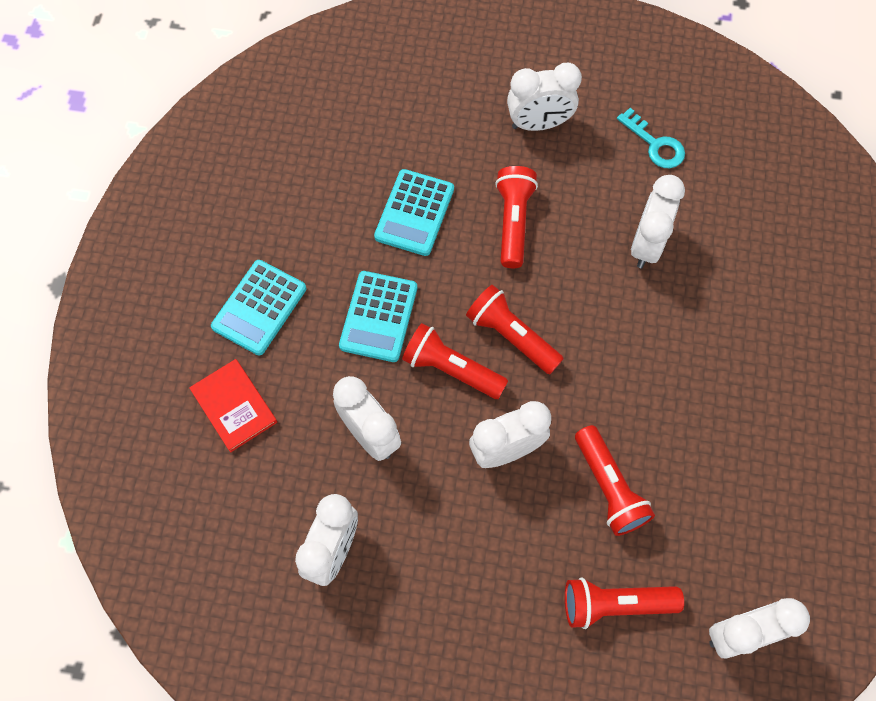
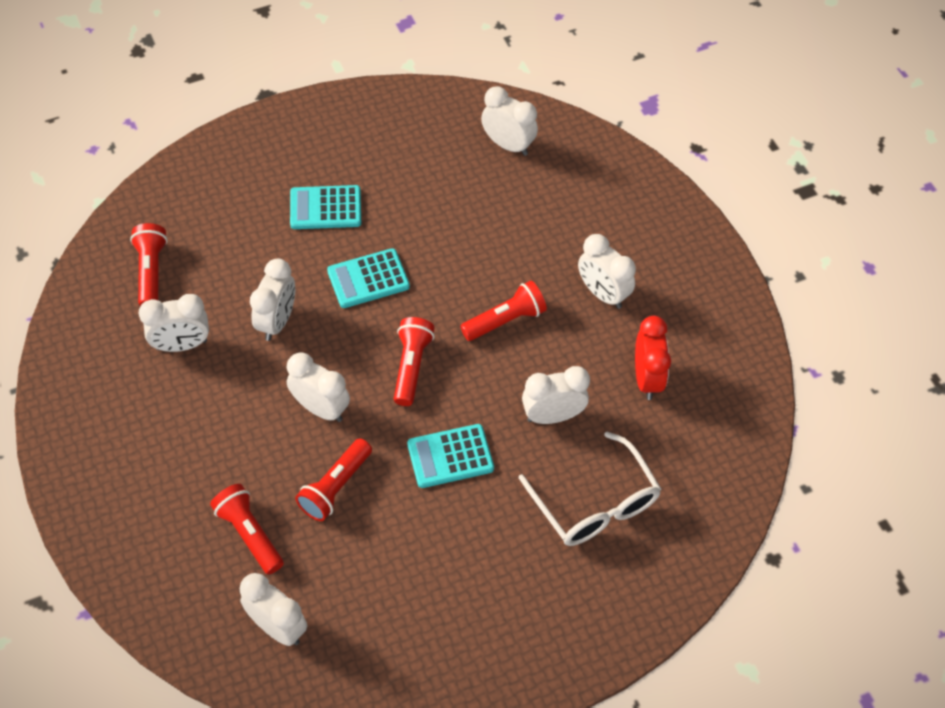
camera: 55 degrees right, 10 degrees down
red book [189,359,277,452] -> none
turquoise calculator [374,169,454,256] -> turquoise calculator moved to [407,424,494,488]
red flashlight [402,323,508,399] -> red flashlight moved to [130,223,167,306]
turquoise key [617,108,685,168] -> red clock [635,316,671,400]
none -> white clock [481,86,538,156]
none -> white glasses [519,432,661,546]

